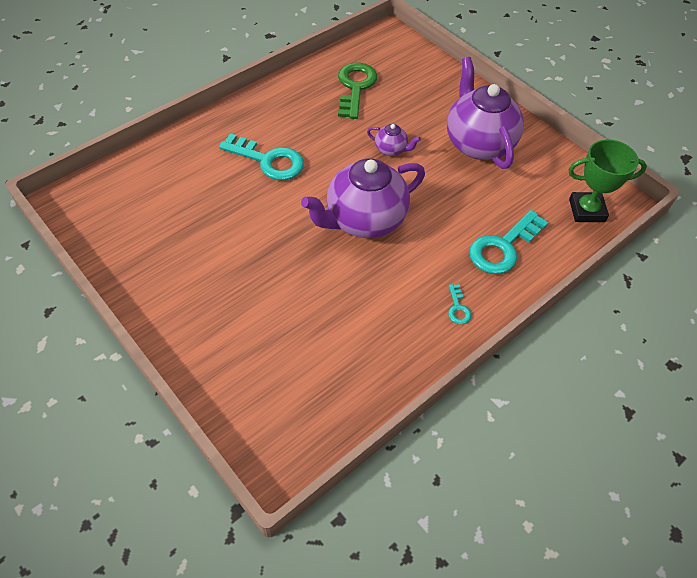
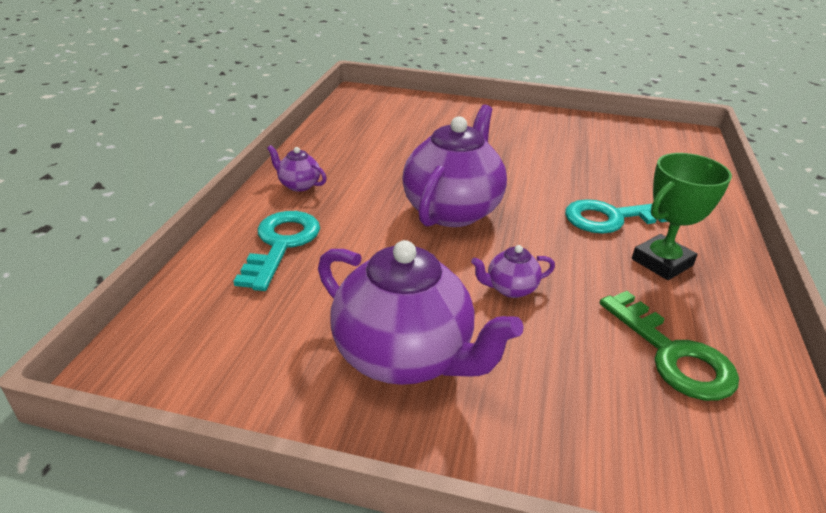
camera: 145 degrees right, 20 degrees down
turquoise key [448,284,472,324] -> purple teapot [267,145,327,192]
green trophy [568,139,647,222] -> green trophy moved to [632,153,732,280]

